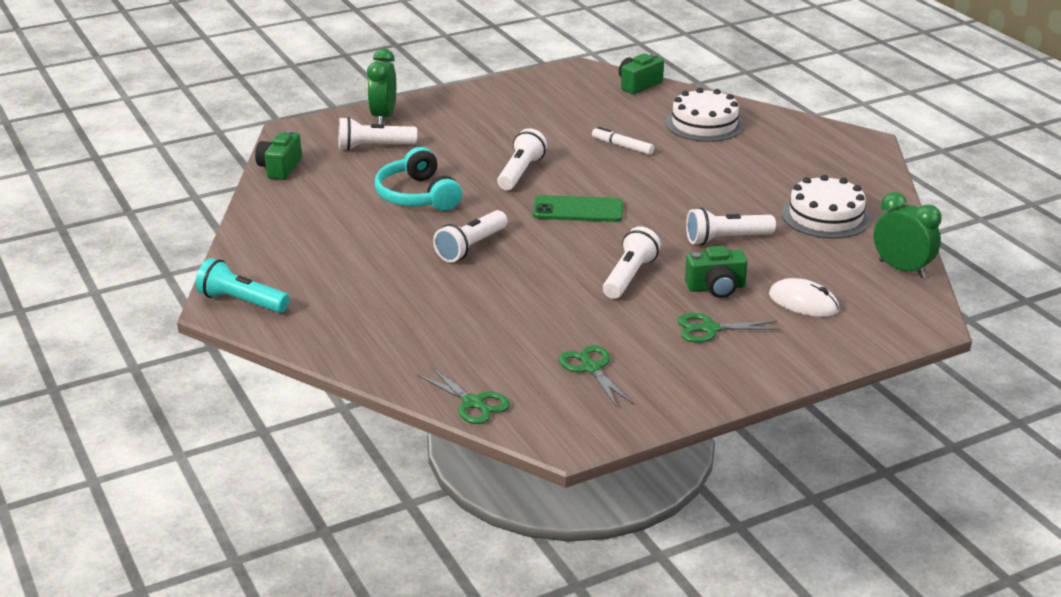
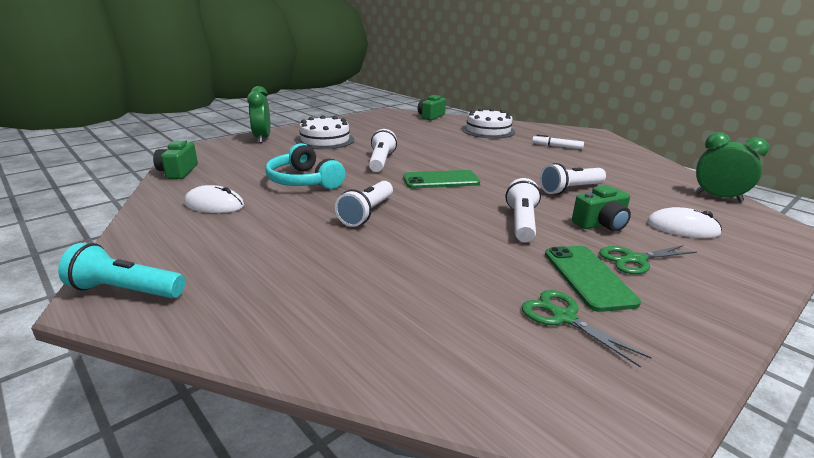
camera: 15 degrees left, 5 degrees down
white flashlight [339,117,417,151] -> none
green scissors [417,366,510,424] -> none
white marker [592,127,654,155] -> white marker moved to [532,134,584,149]
white cake [782,175,871,239] -> white cake moved to [296,115,354,149]
none -> white mouse [184,185,244,213]
none -> green phone [545,246,641,312]

